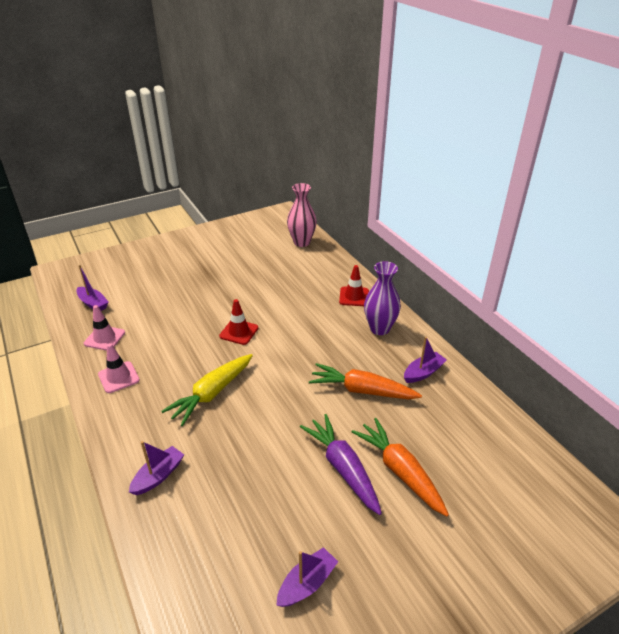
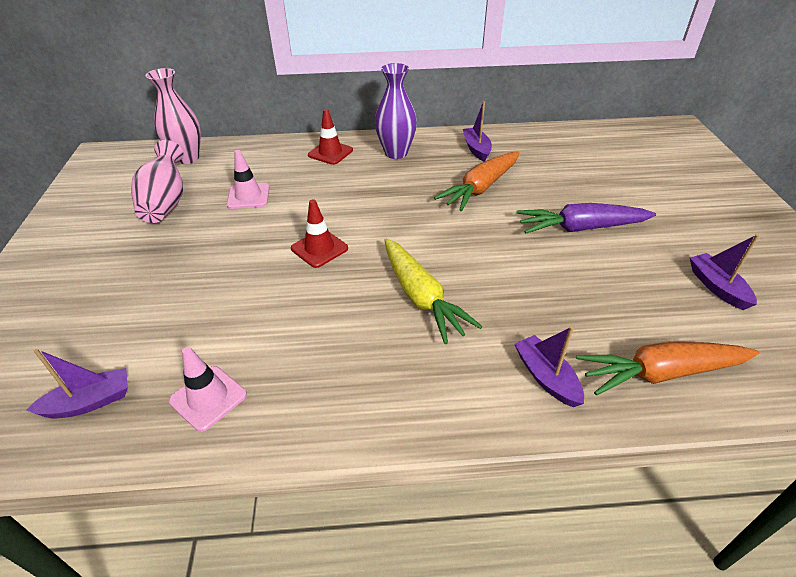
camera: 65 degrees left, 5 degrees up
pink traffic cone [98,343,140,393] -> pink traffic cone moved to [227,150,269,209]
orange carrot [352,418,449,517] -> orange carrot moved to [576,342,759,395]
none -> pink vase [131,140,184,223]

